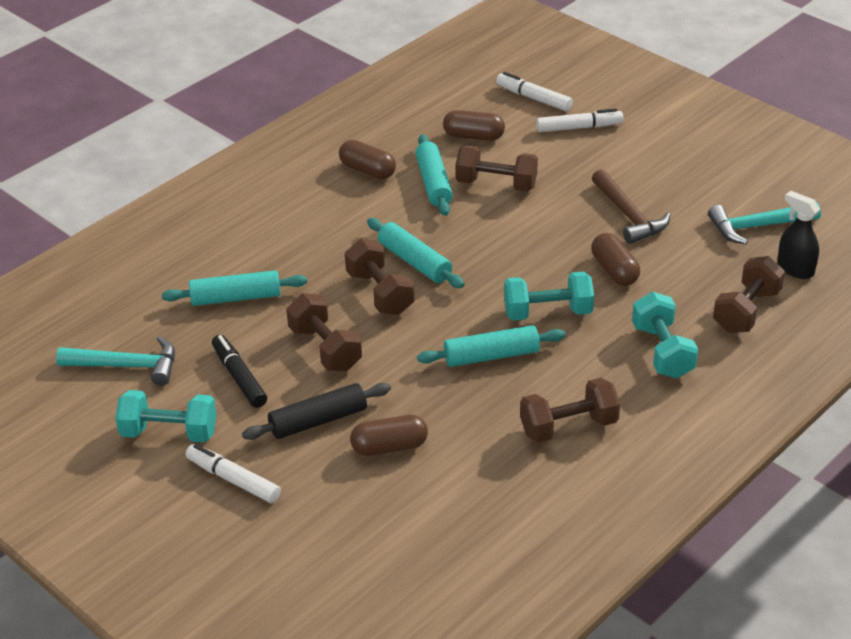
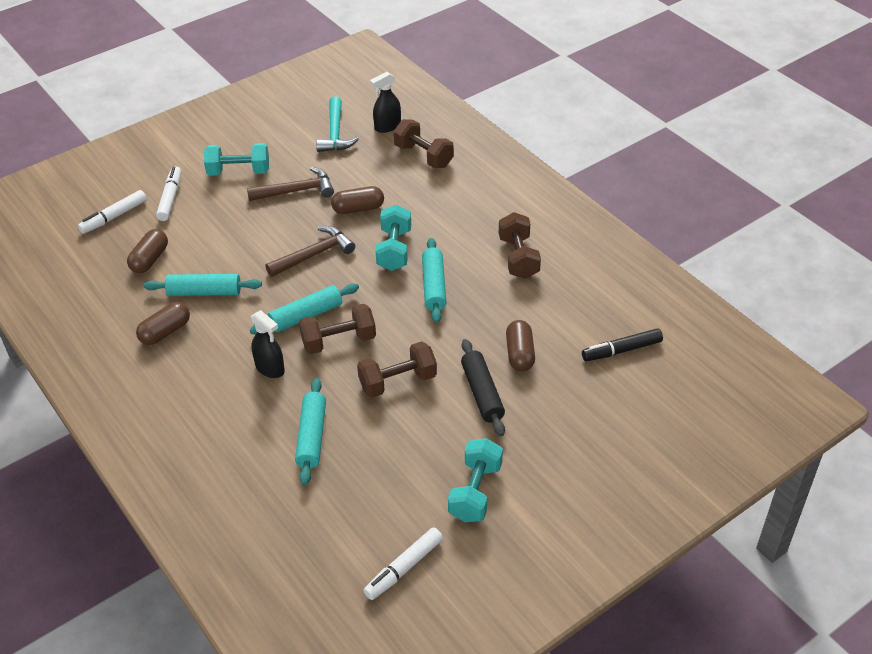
camera: 80 degrees left, 5 degrees up
turquoise hammer [56,336,175,386] -> none
white marker [186,444,281,503] -> white marker moved to [363,527,443,600]
black marker [212,335,267,408] -> black marker moved to [582,328,663,361]
brown dumbbell [455,145,538,192] -> none
turquoise dumbbell [632,292,698,378] -> turquoise dumbbell moved to [204,143,269,176]
none -> black spray bottle [251,310,285,378]
none -> brown hammer [265,226,355,277]

